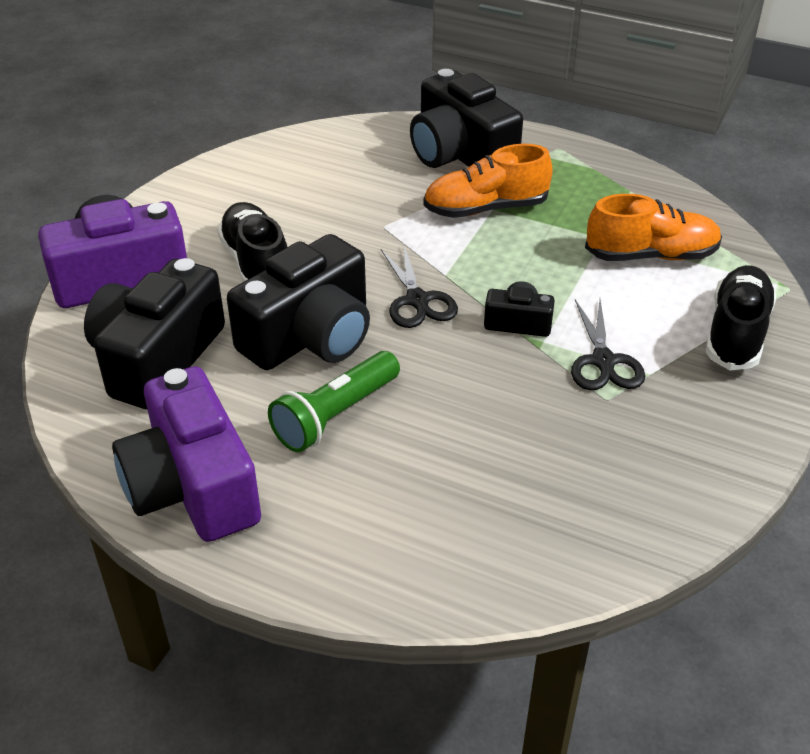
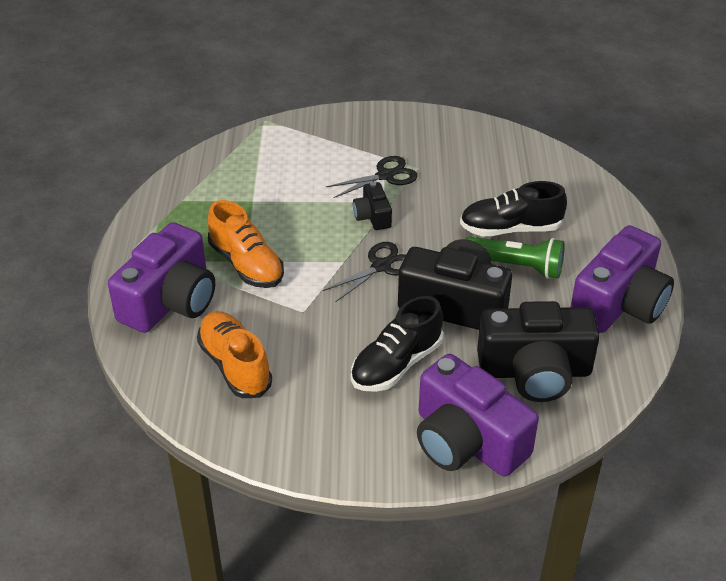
camera: 115 degrees left, 0 degrees up
black camera [410,69,523,168] -> purple camera [108,222,215,333]
orange shoe [585,194,722,261] -> orange shoe moved to [197,311,272,398]
black shoe [706,265,777,370] -> black shoe moved to [460,181,567,236]

